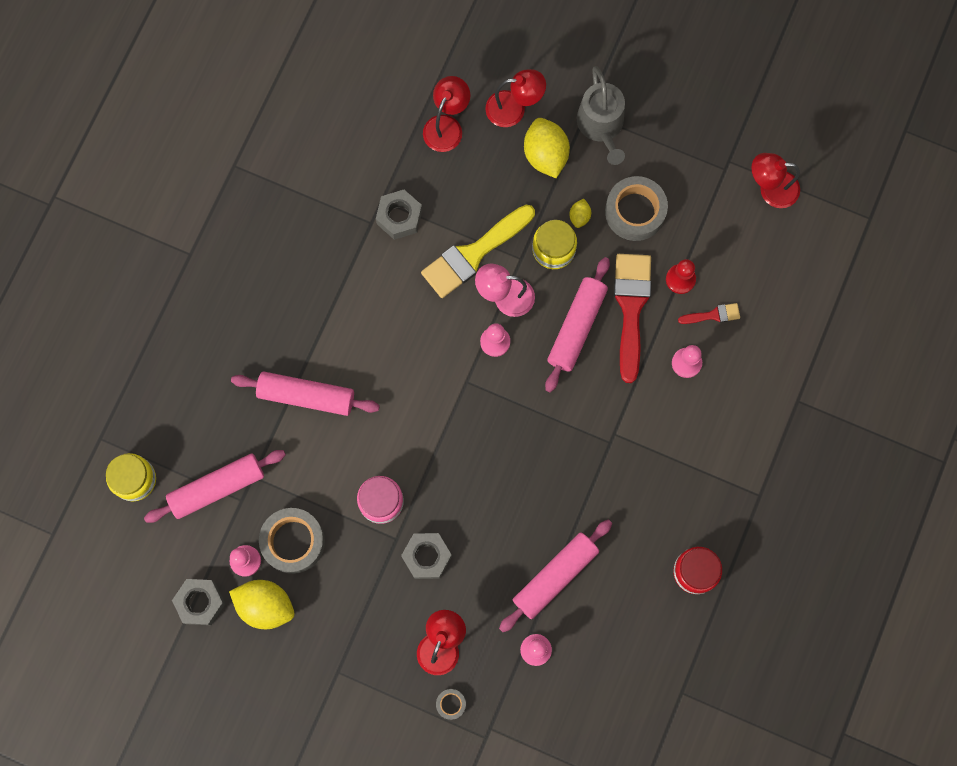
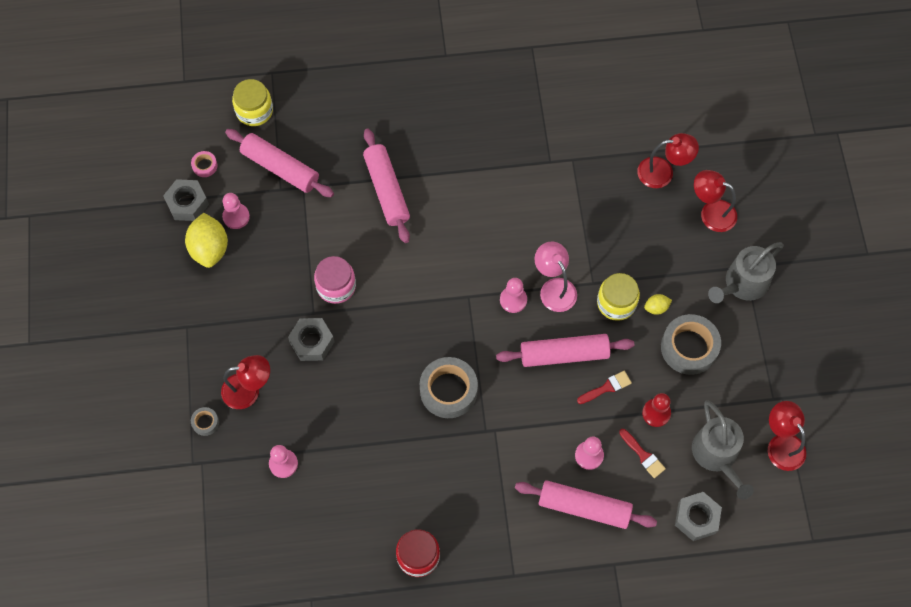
camera: 60 degrees right, 10 degrees down
grey tape [259,508,325,574] -> grey tape moved to [420,357,478,418]
grey nut [376,190,422,240] -> grey nut moved to [675,492,722,541]
yellow brush [421,205,535,298] -> none
red lamp [485,69,546,127] -> red lamp turned 150 degrees clockwise [694,170,737,232]
pink rolling pin [499,520,612,632] -> pink rolling pin moved to [515,480,657,529]
yellow lemon [524,118,570,178] -> none
red brush [614,254,651,383] -> red brush [577,371,632,404], size x0.47
none -> pink tape [191,151,218,177]
none -> grey watering can [692,400,754,500]

